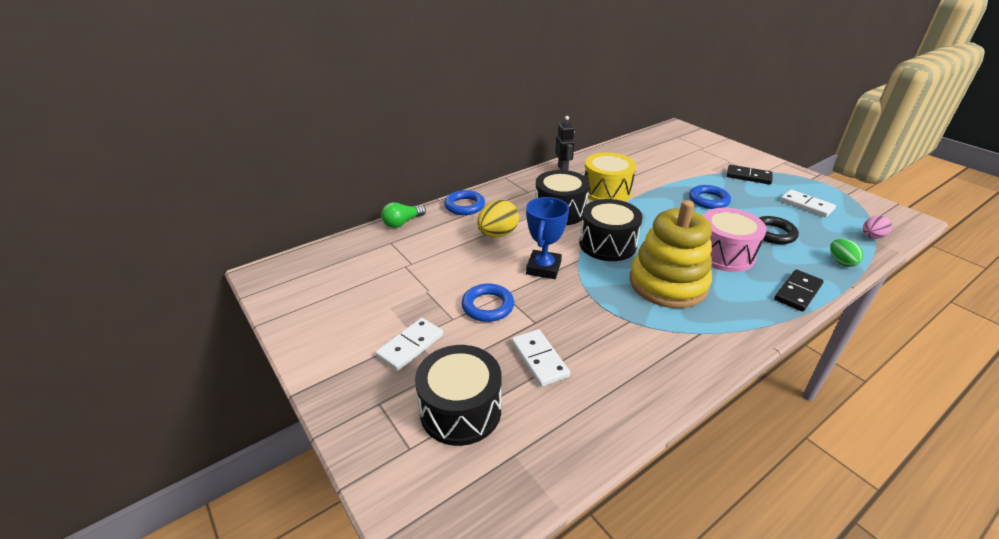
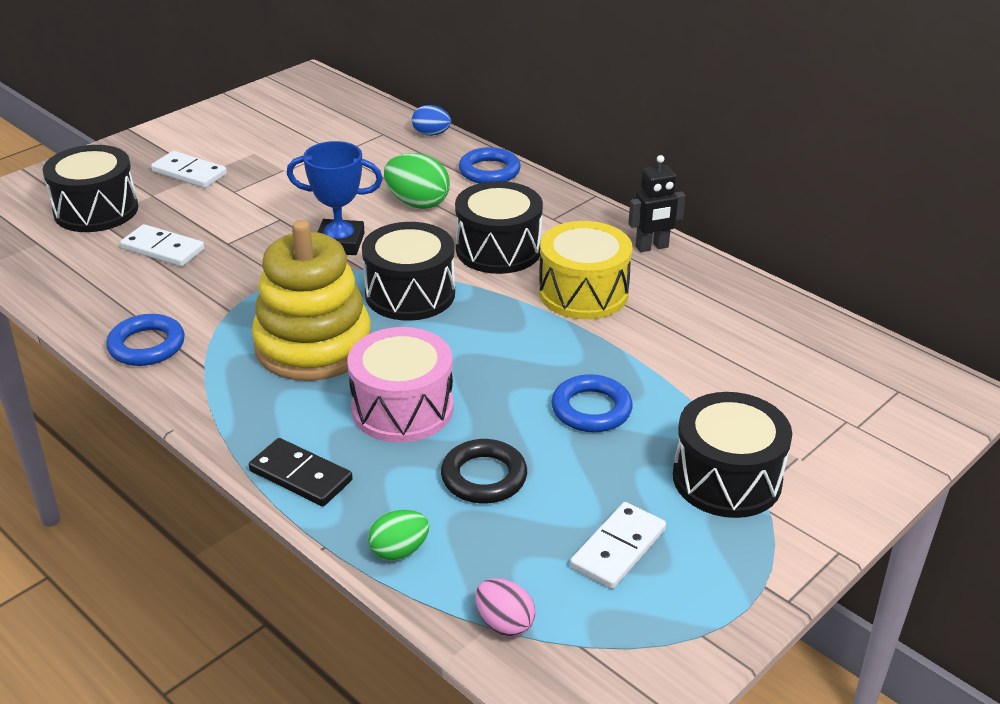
camera: 80 degrees right, 0 degrees up
green light bulb [381,202,426,228] -> blue egg [412,105,451,136]
blue ring [462,283,514,322] -> blue ring moved to [106,314,185,366]
yellow egg [477,200,519,237] -> green egg [384,153,450,209]
white domino [512,329,570,387] -> white domino turned 60 degrees clockwise [120,224,204,267]
black domino [727,165,773,185] -> black drum [673,392,792,518]

